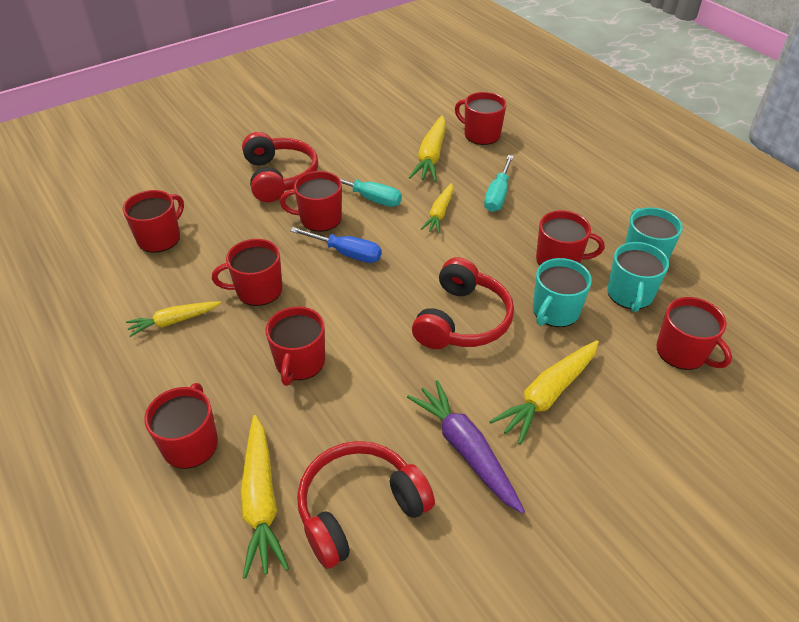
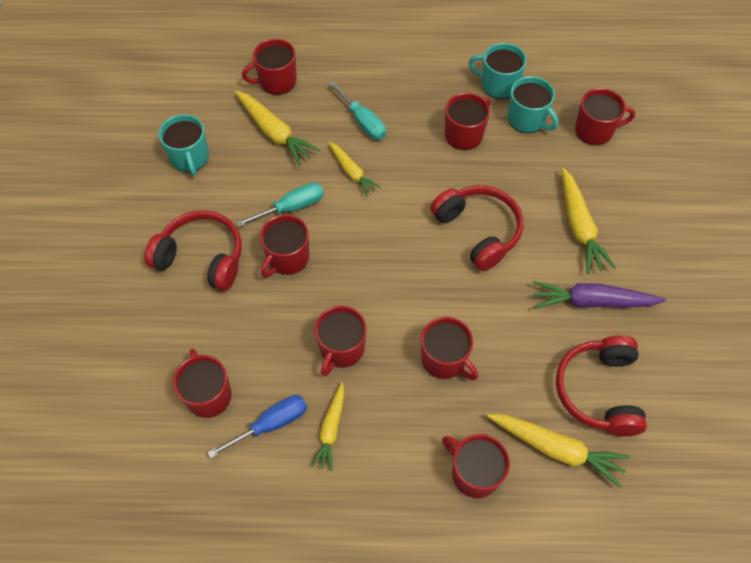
camera: 55 degrees left, 15 degrees up
blue screwdriver [290,227,382,263] -> blue screwdriver moved to [207,395,307,459]
turquoise mug [533,258,592,327] -> turquoise mug moved to [159,114,209,176]

